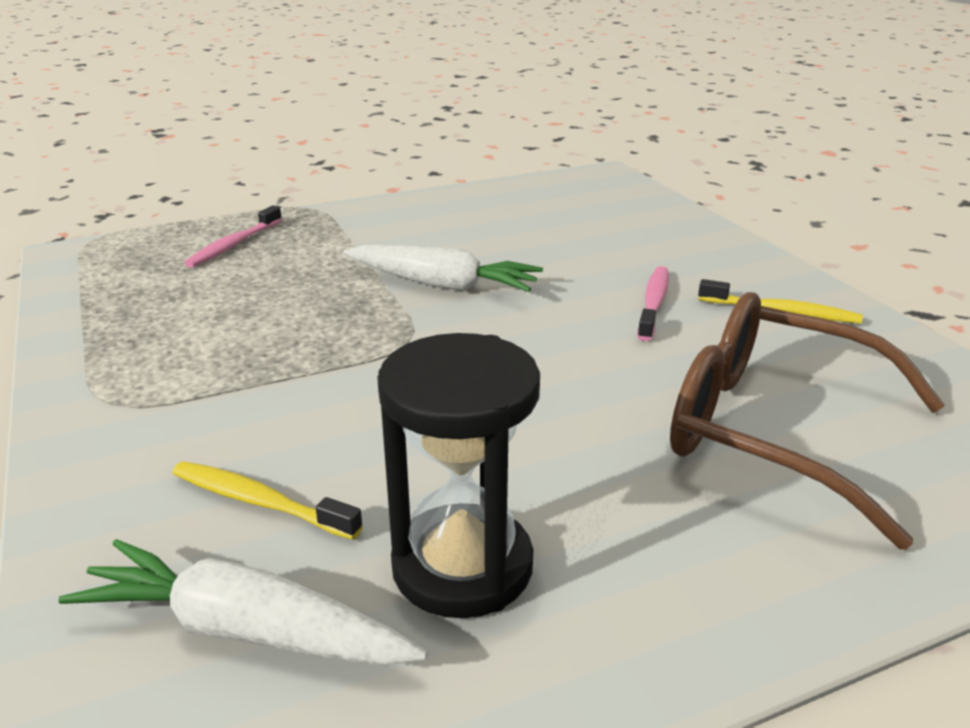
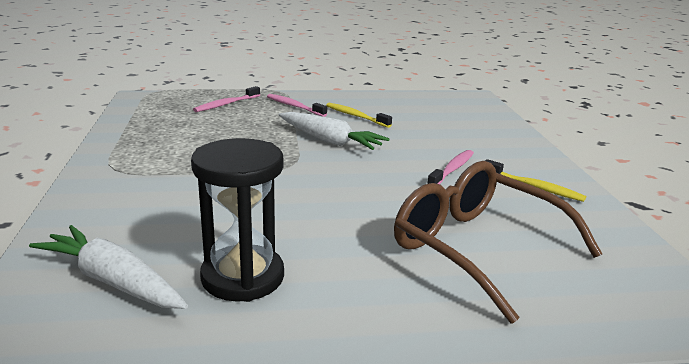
camera: 15 degrees right, 5 degrees down
yellow toothbrush [172,461,363,540] -> yellow toothbrush moved to [326,103,392,128]
none -> pink toothbrush [267,94,327,117]

